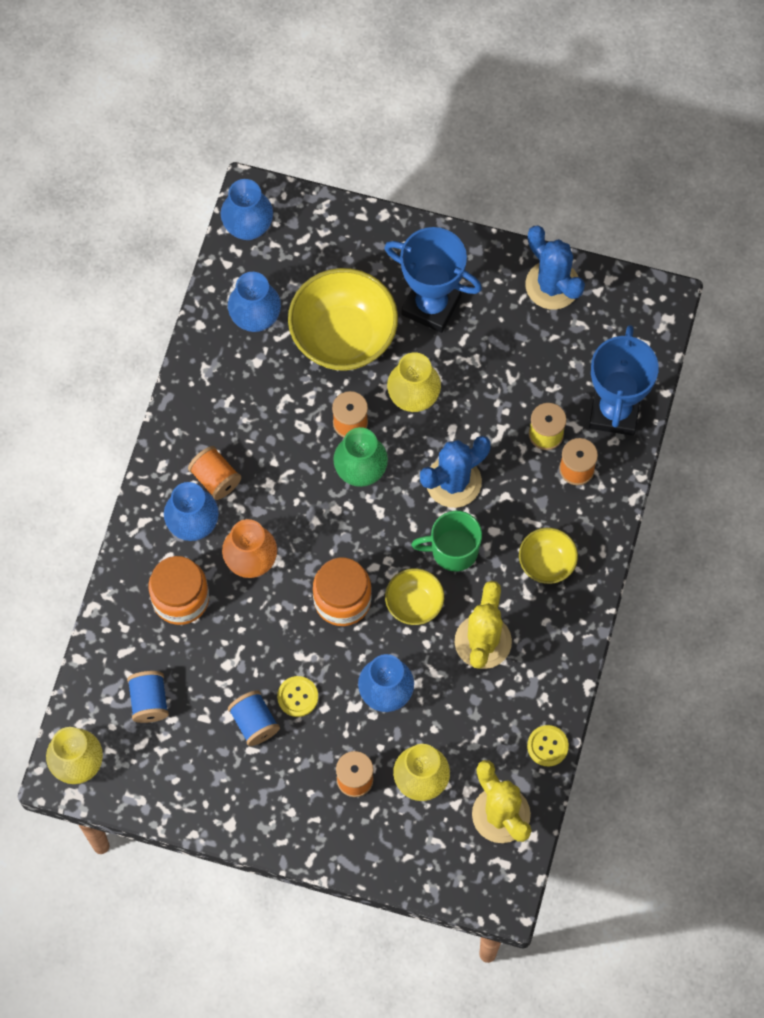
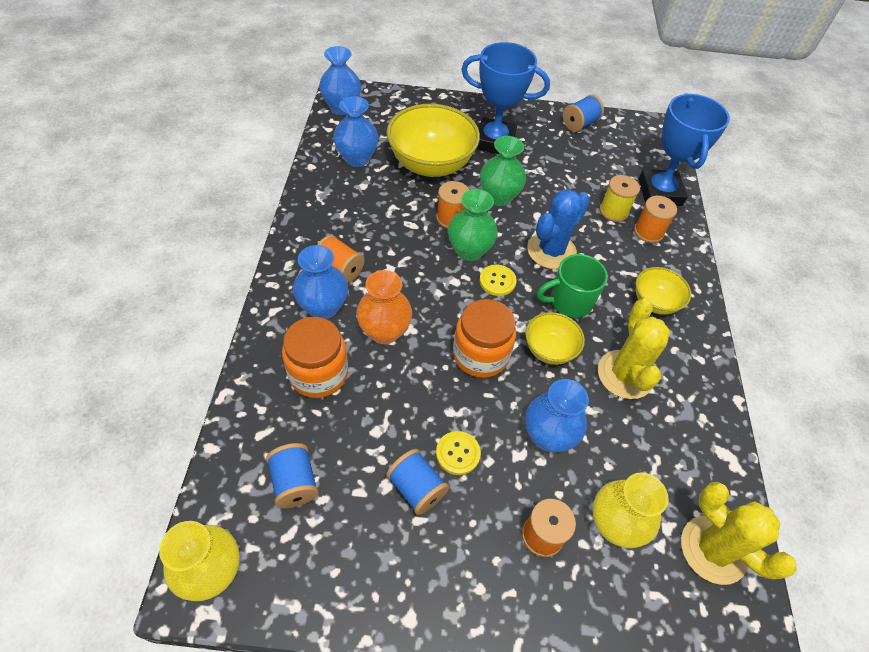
camera: 15 degrees left, 15 degrees down
yellow vase [387,352,441,412] -> green vase [480,136,526,206]
blue cactus [525,226,585,310] -> blue spool [563,95,604,132]
yellow button [527,725,569,766] -> yellow button moved to [479,265,517,296]

